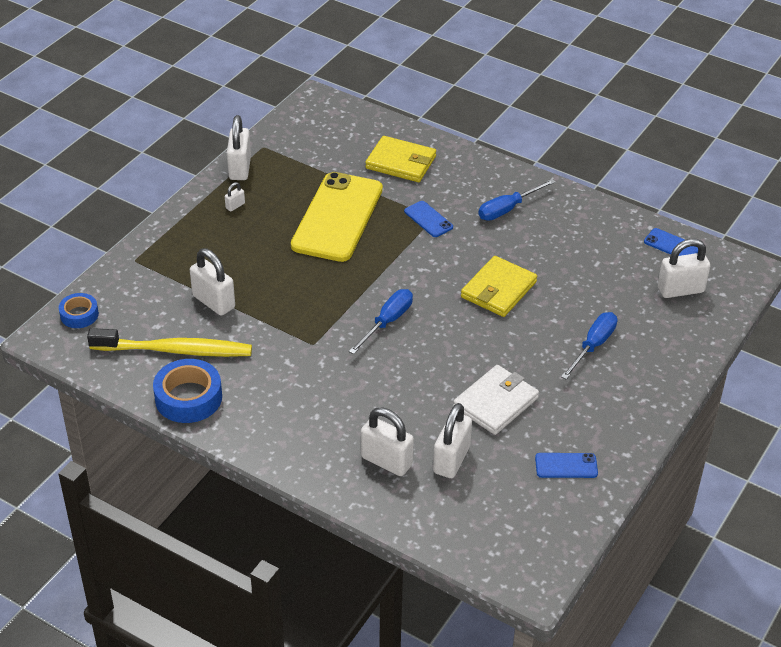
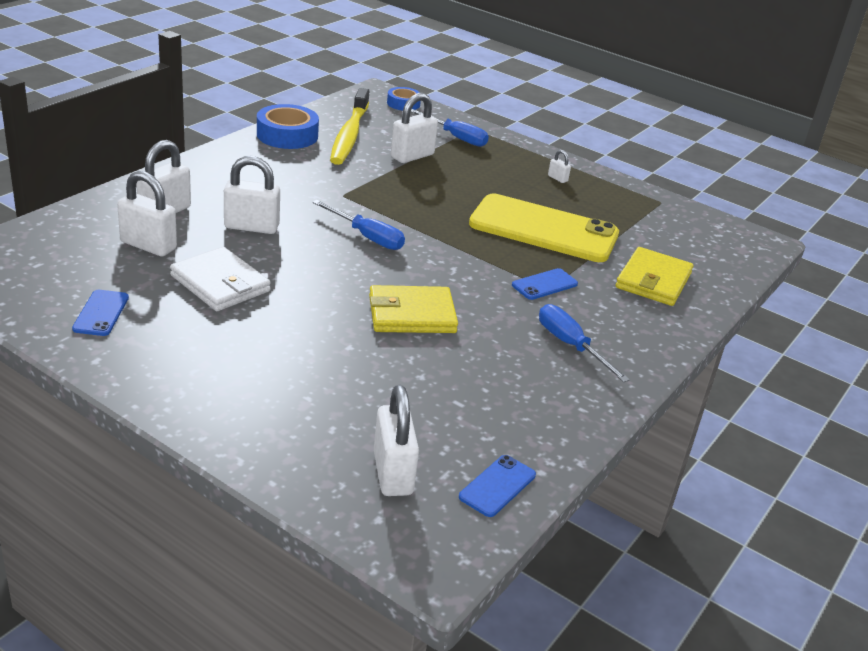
camera: 90 degrees right, 10 degrees down
white padlock [227,115,251,180] -> white padlock moved to [224,156,280,234]
yellow wallet [461,256,537,317] -> yellow wallet turned 45 degrees counterclockwise [369,285,458,333]
blue screwdriver [561,312,617,380] -> blue screwdriver moved to [411,109,489,147]

